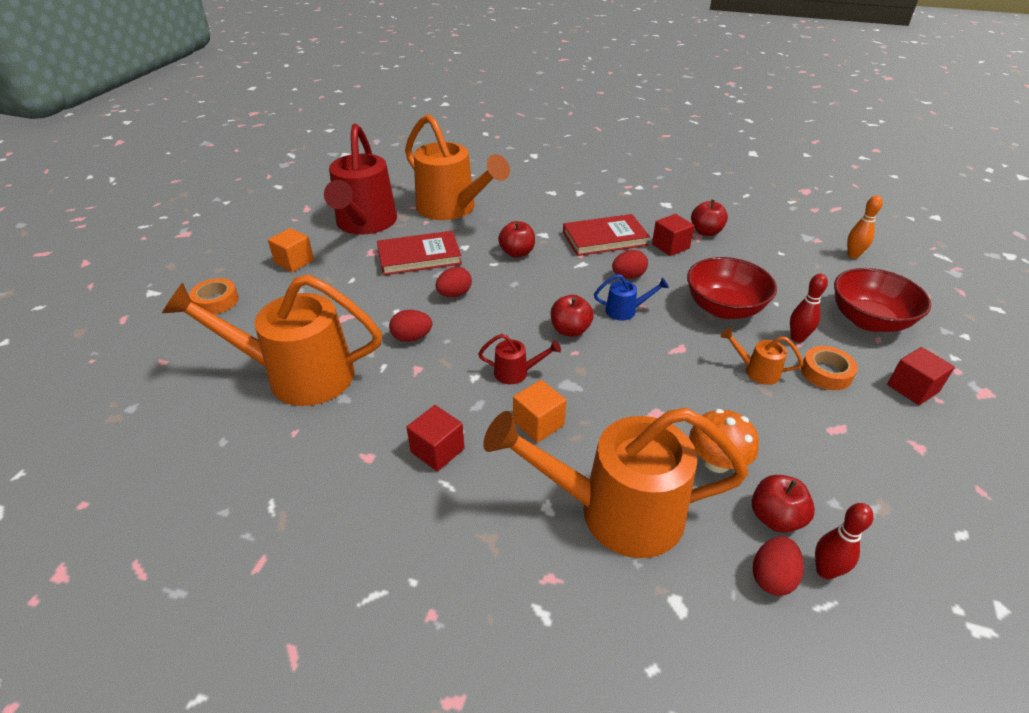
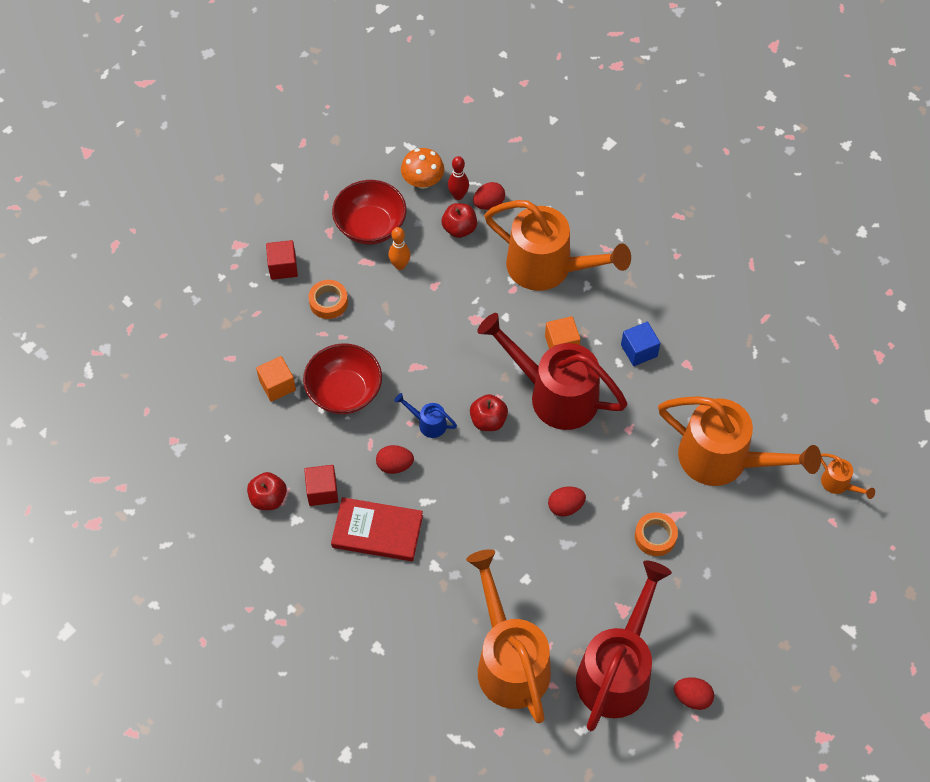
camera: 155 degrees left, 20 degrees up
orange tape [189,278,239,314] -> orange tape moved to [635,512,678,556]
orange cube [268,228,314,272] -> orange cube moved to [256,356,296,402]
red book [377,231,462,275] -> none
red egg [389,310,432,342] -> red egg moved to [674,678,714,710]
red cube [407,405,464,471] -> blue cube [621,322,660,366]
red watering can [478,334,561,384] -> red watering can [477,313,627,430], size x2.45
red apple [498,221,535,258] -> none
orange mushroom [689,409,759,473] -> orange mushroom moved to [401,148,444,189]
orange watering can [720,328,803,385] -> orange watering can moved to [821,453,875,499]
red bowling pin [790,274,828,343] -> none
red bowl [834,268,931,332] -> red bowl moved to [332,180,406,245]
orange bowling pin [847,195,883,258] -> orange bowling pin moved to [388,227,411,270]

